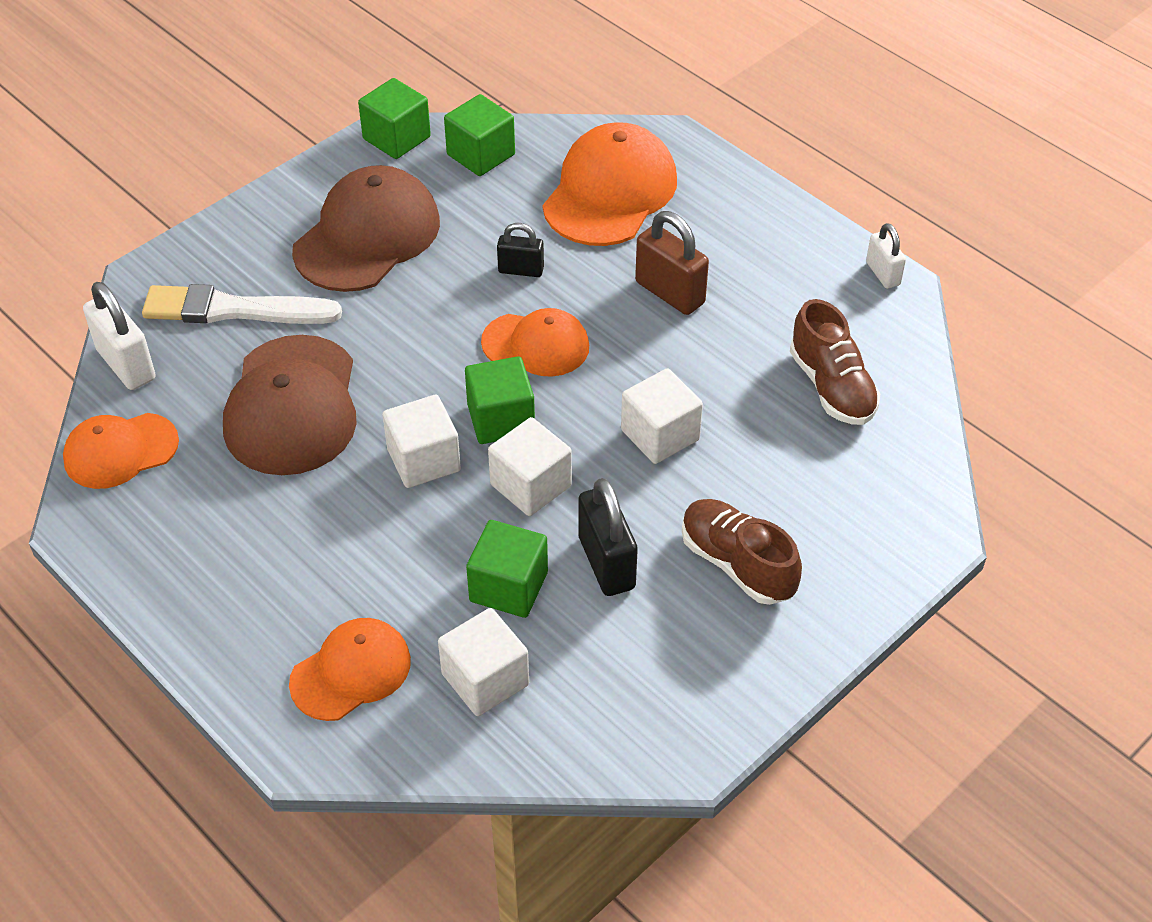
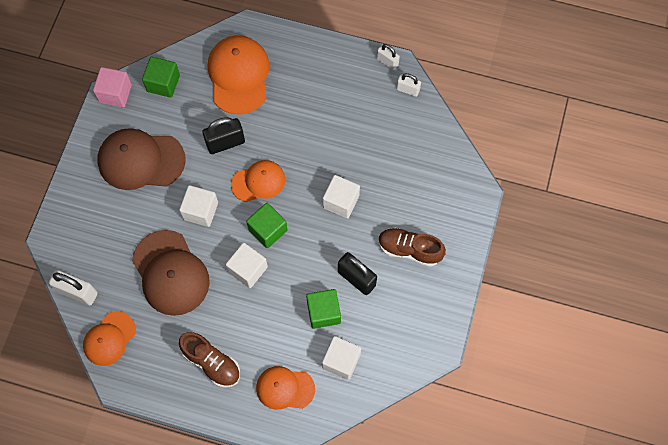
camera: 30 degrees left, 20 degrees up
white brush [142,284,342,324] -> none
orange cap [289,618,411,721] -> orange cap turned 105 degrees counterclockwise [256,366,315,410]
brown cap [292,165,440,292] -> brown cap turned 90 degrees counterclockwise [97,128,186,190]
green cube [358,78,431,159] -> pink cube [93,67,132,107]
white cube [488,417,572,516] -> white cube moved to [179,185,218,227]
black padlock [497,223,544,277] -> black padlock [202,117,245,154], size x1.63
brown padlock [635,211,709,315] -> none
brown shoe [790,299,881,425] -> brown shoe moved to [179,332,240,388]
none -> white padlock [396,73,421,97]

